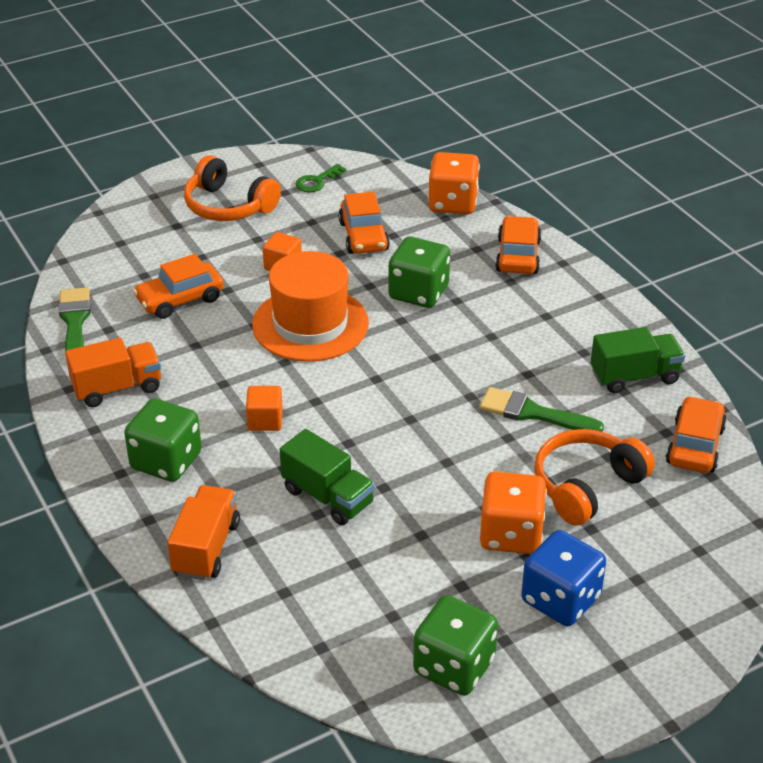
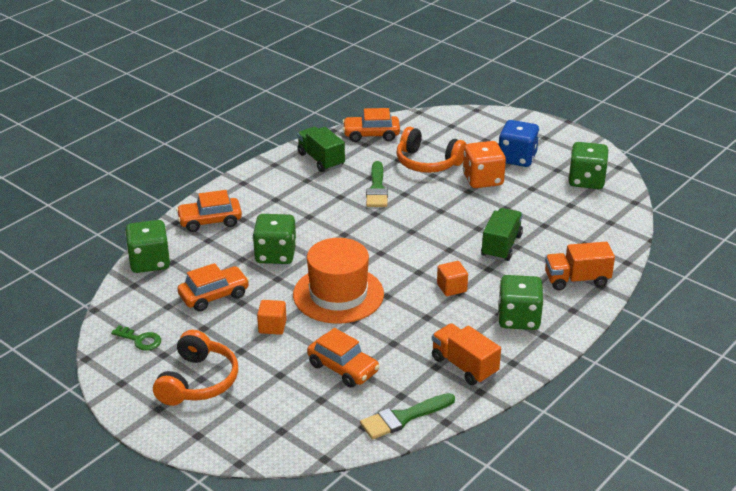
camera: 110 degrees left, 5 degrees down
orange dice [428,152,480,214] -> green dice [125,220,170,273]

